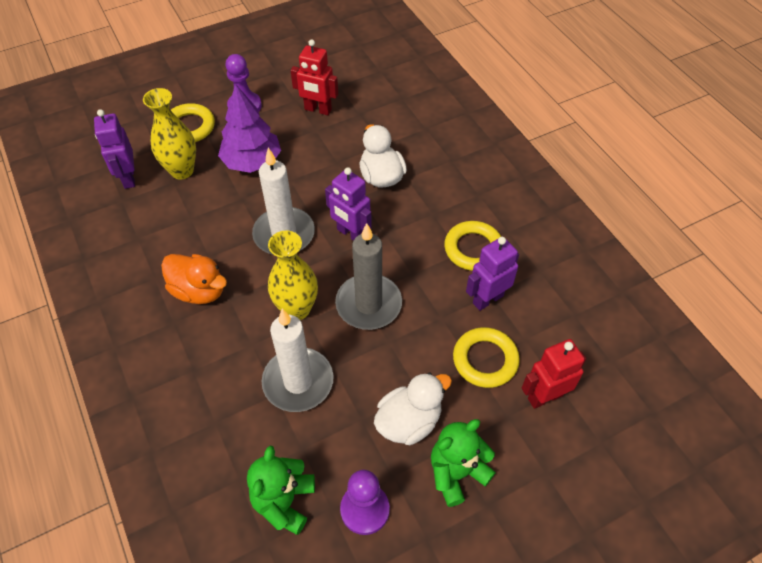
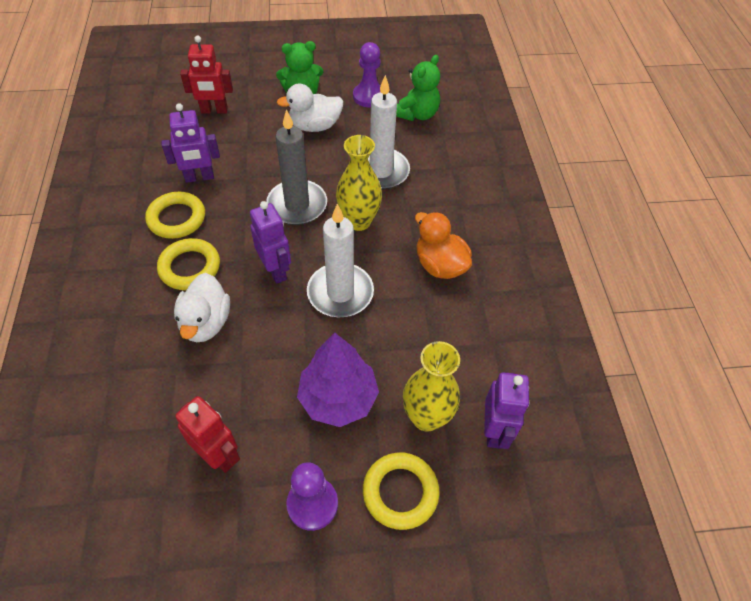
camera: 160 degrees left, 0 degrees up
yellow ring [453,327,520,388] -> yellow ring moved to [157,238,220,290]

